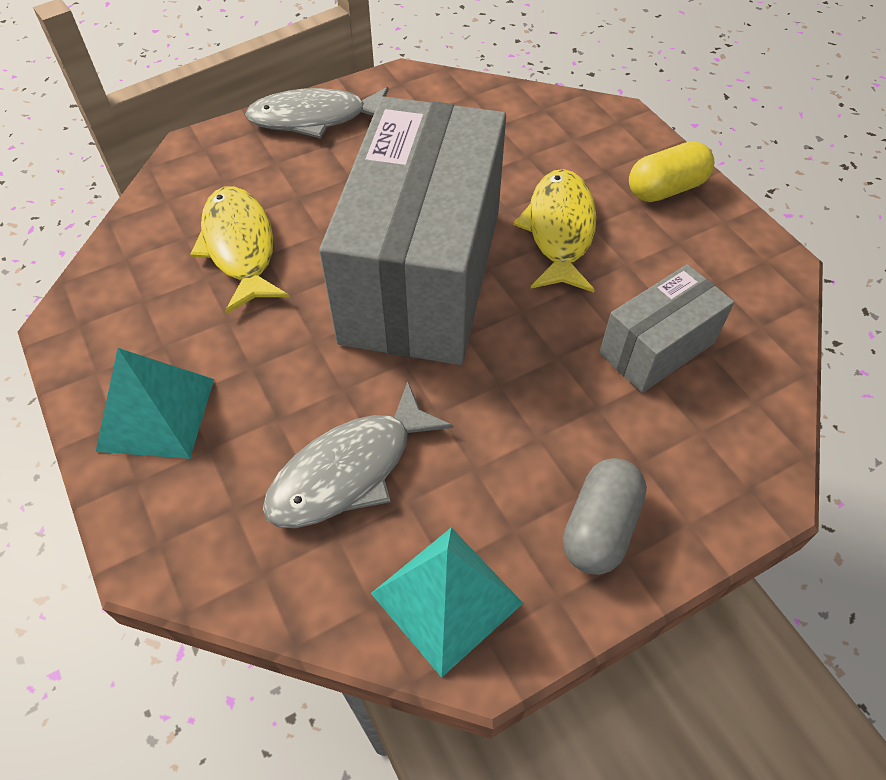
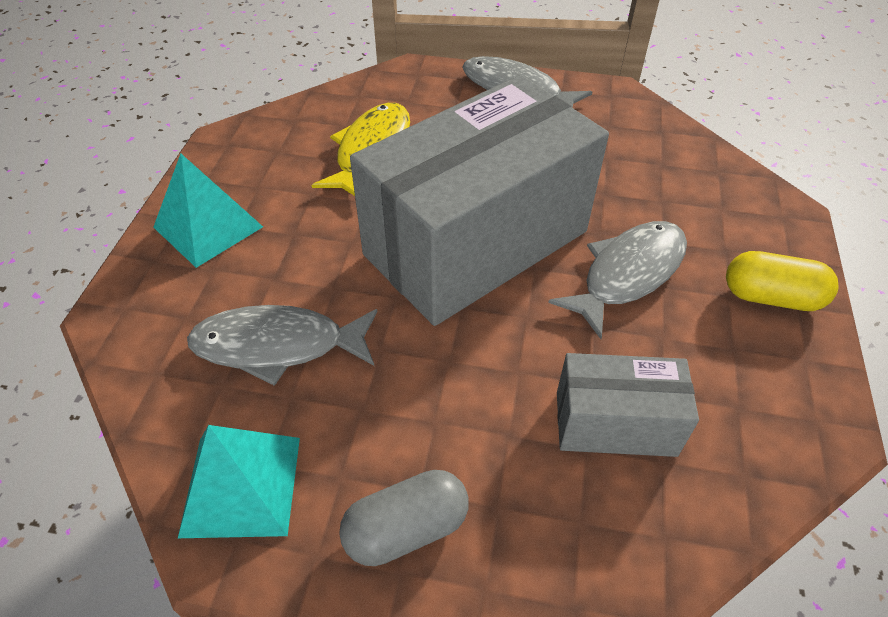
camera: 40 degrees right, 5 degrees down
yellow fish [514,169,596,293] -> grey fish [548,221,687,339]

